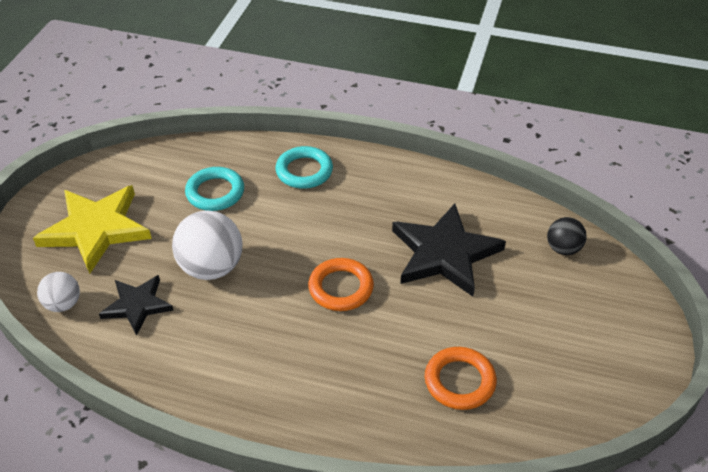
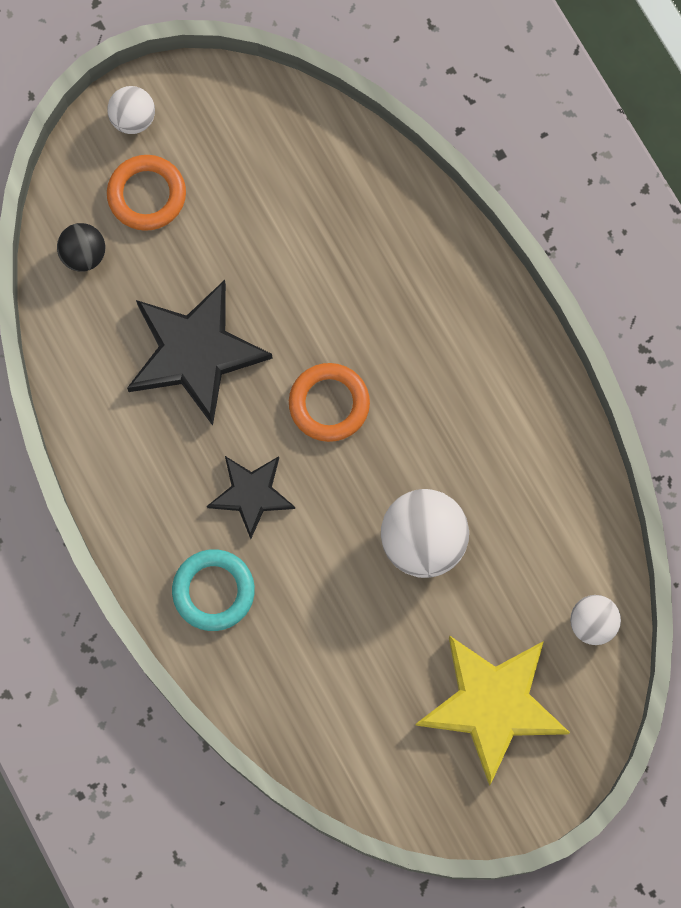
camera: 135 degrees left, 30 degrees up
black star [99,275,174,336] -> black star moved to [207,456,295,539]
turquoise ring [185,167,244,211] -> none
orange ring [425,347,497,410] -> orange ring moved to [107,155,186,231]
none -> white ball [107,86,155,134]

